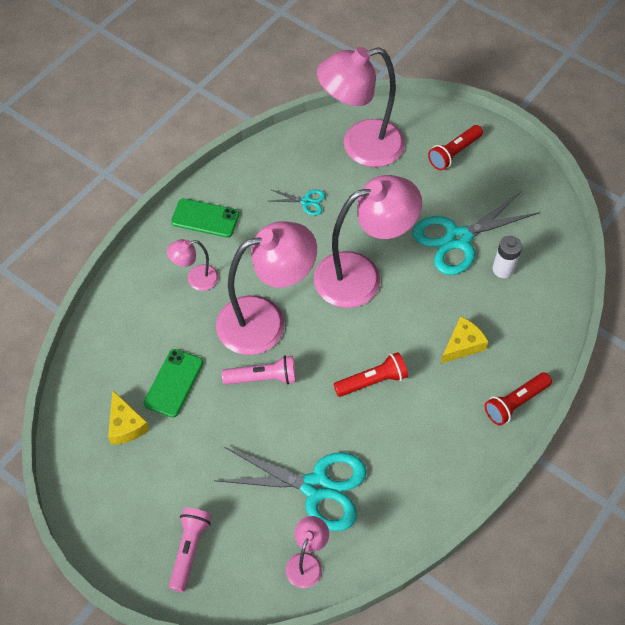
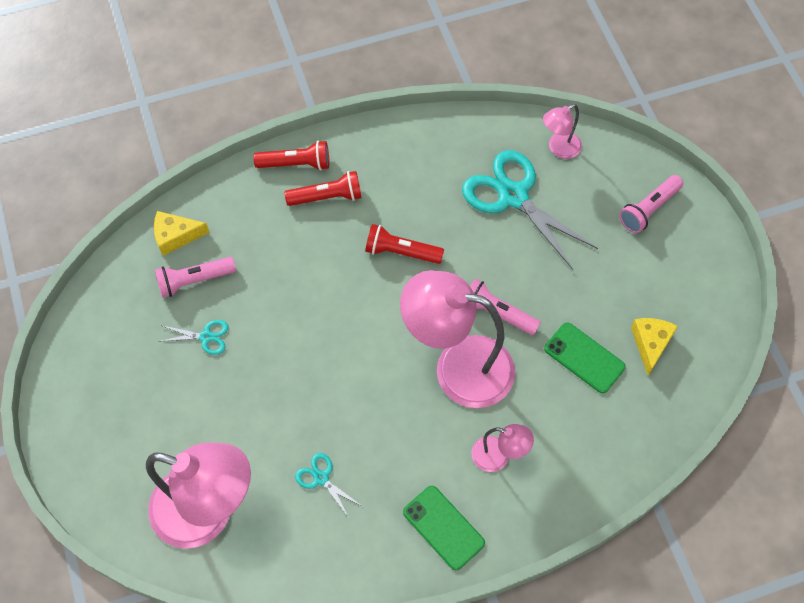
camera: 145 degrees left, 5 degrees up
green phone [143,349,203,418] -> green phone turned 75 degrees clockwise [544,322,626,393]
pink lamp [314,175,422,308] -> none
turquoise scissors [412,192,540,275] -> turquoise scissors [161,320,229,355], size x0.45
red flashlight [428,125,483,170] -> red flashlight moved to [284,171,361,206]
yellow cheese [441,316,488,363] -> yellow cheese moved to [154,211,210,256]
white battery [492,236,522,278] -> pink flashlight [155,257,236,298]

